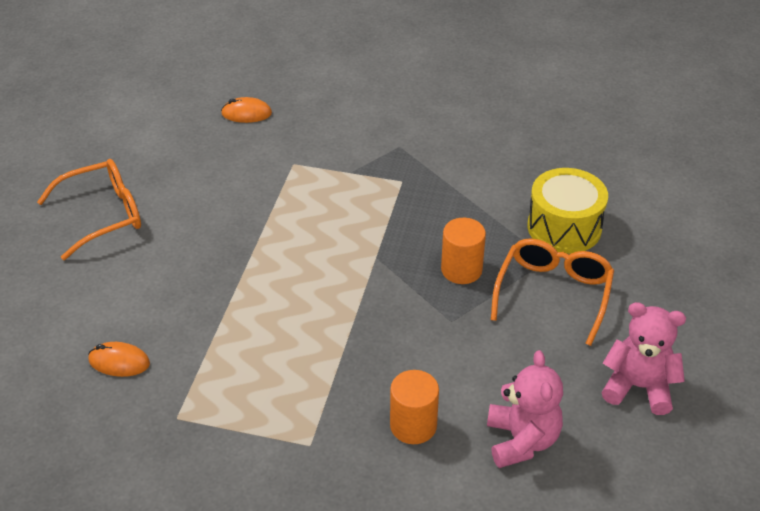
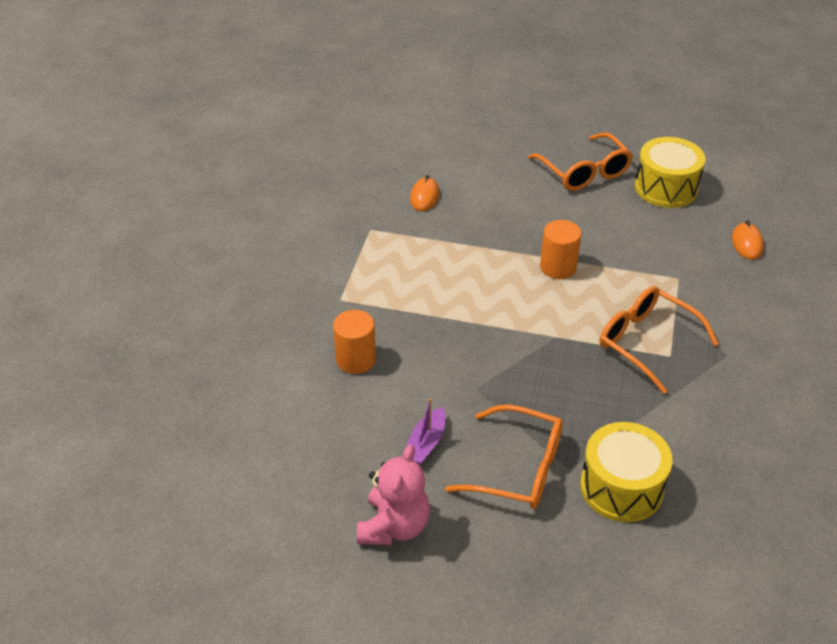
camera: 90 degrees right, 0 degrees up
orange cylinder [441,218,486,284] -> orange cylinder moved to [540,220,581,279]
pink teddy bear [487,350,563,468] -> none
none -> purple boat [406,398,446,465]
none -> orange glasses [600,286,719,394]
none -> yellow drum [635,137,705,208]

